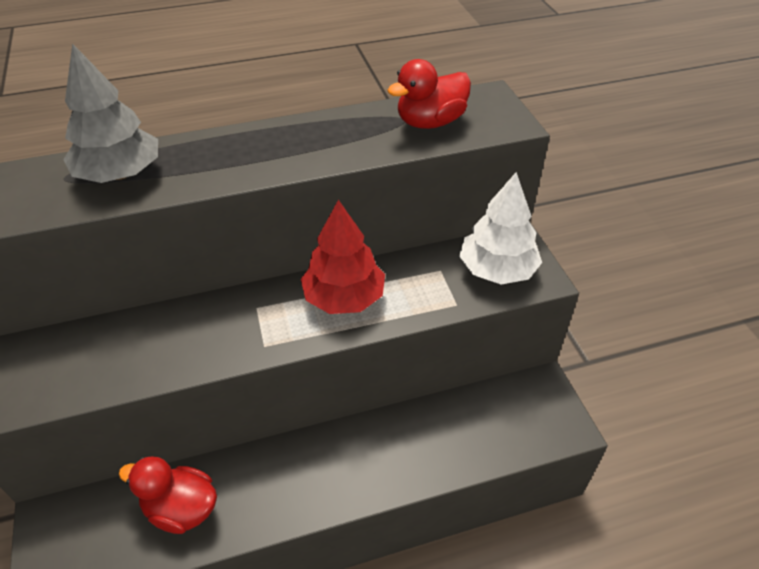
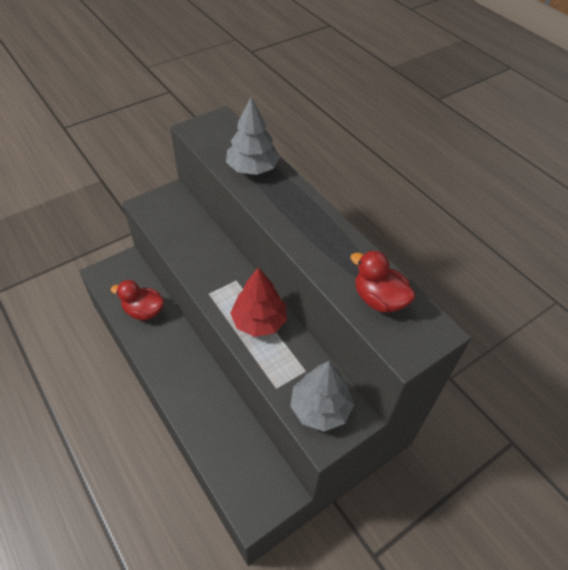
camera: 70 degrees right, 5 degrees up
red duck [119,456,217,534] -> red duck turned 75 degrees counterclockwise [111,280,164,320]
white tree [459,172,542,285] -> grey tree [290,361,354,432]

